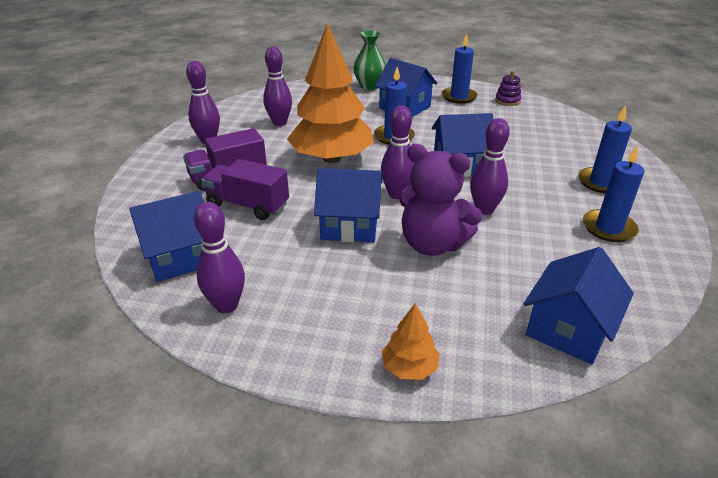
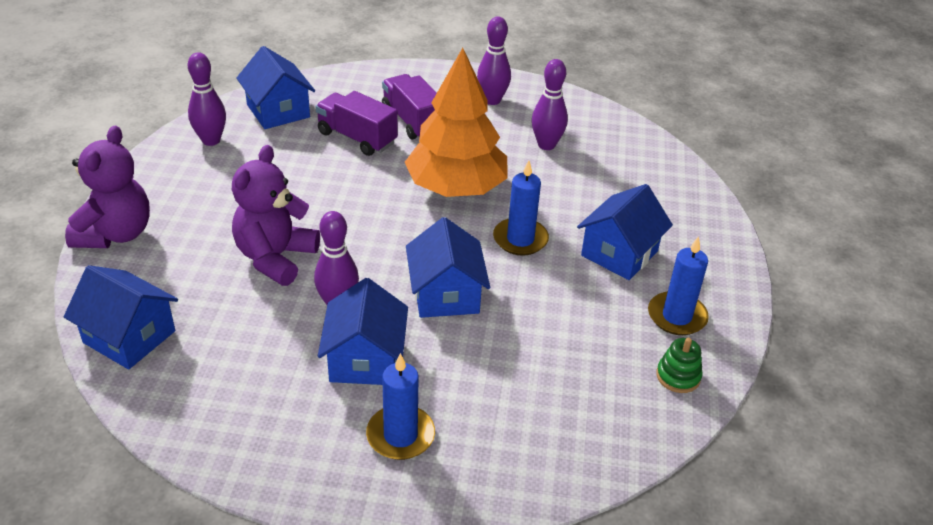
camera: 85 degrees right, 5 degrees up
purple truck [201,159,289,220] -> purple truck turned 75 degrees counterclockwise [315,91,398,156]
blue house [314,168,382,242] -> blue house moved to [318,278,408,385]
green vase [354,31,386,90] -> none
purple bowling pin [381,105,415,199] -> none
orange tree [381,303,440,380] -> purple teddy bear [65,126,150,248]
purple stacking toy [495,71,521,106] -> green stacking toy [656,338,703,393]
blue candle [583,145,644,242] -> none

